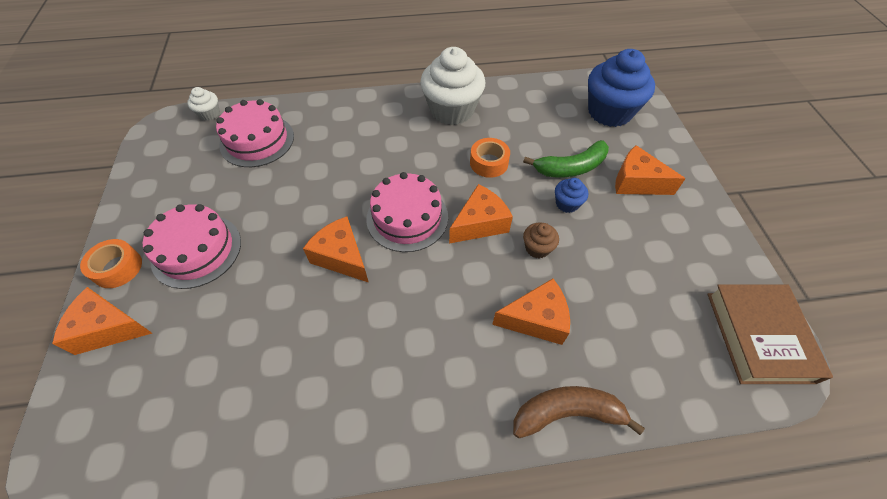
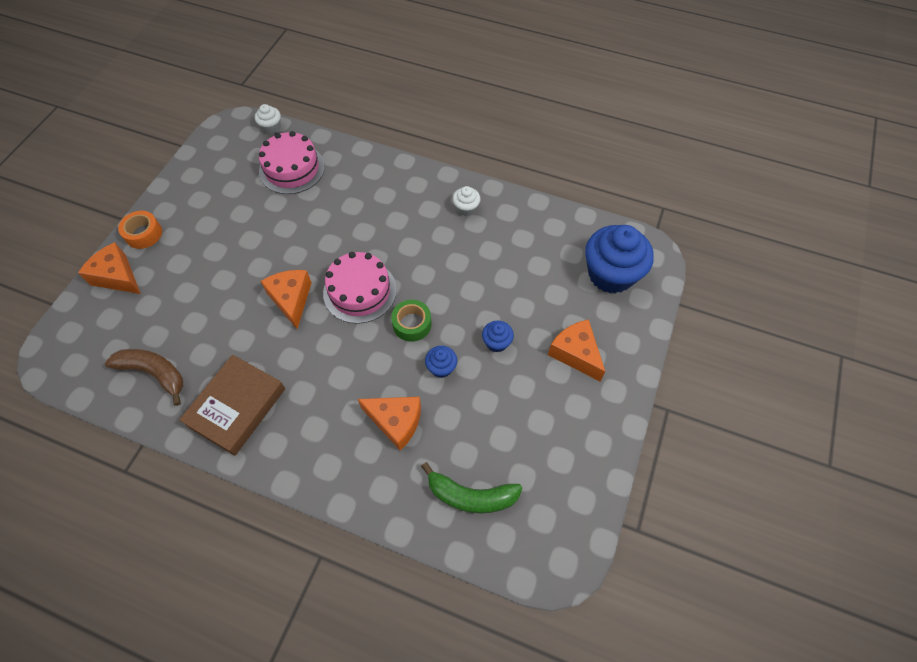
camera: 30 degrees right, 5 degrees up
pink cake [143,204,241,289] -> none
white cupcake [420,47,486,125] -> white cupcake [453,186,481,216], size x0.45
orange cheese [449,184,513,243] -> green tape [391,300,431,342]
orange tape [470,138,510,178] -> none
brown banana [513,386,645,438] -> brown banana moved to [105,349,183,406]
green banana [523,140,609,177] -> green banana moved to [421,462,522,514]
brown cupcake [523,223,559,258] -> blue cupcake [425,346,457,378]
brown book [707,284,833,384] -> brown book moved to [179,354,285,456]

